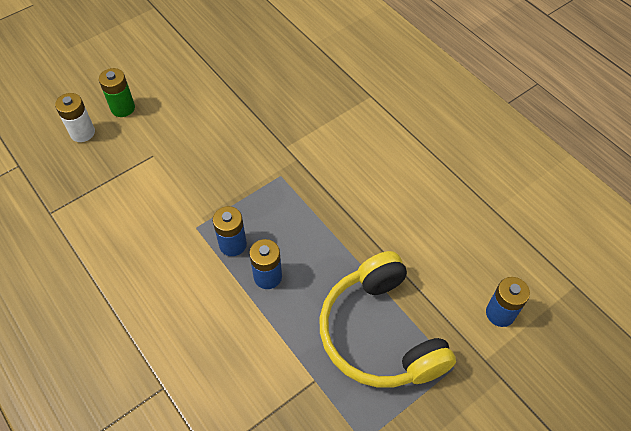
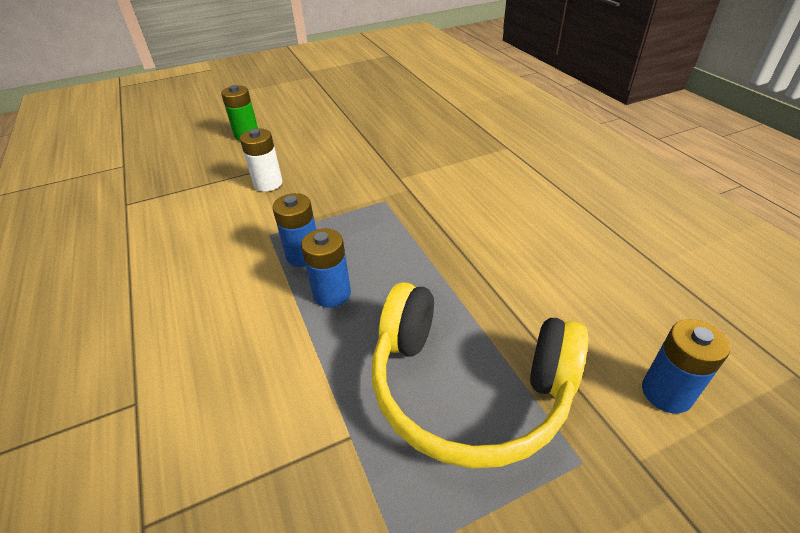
camera: 15 degrees right, 15 degrees down
white battery [55,93,95,142] -> white battery moved to [240,129,282,192]
yellow headphones [320,251,456,388] -> yellow headphones turned 60 degrees counterclockwise [372,282,588,468]

